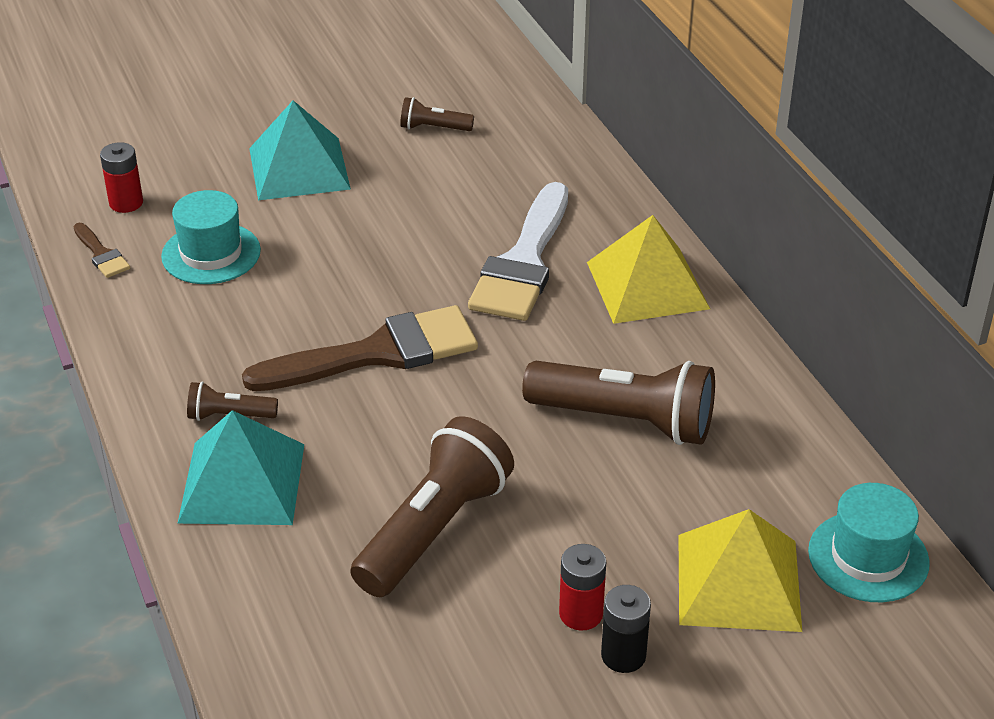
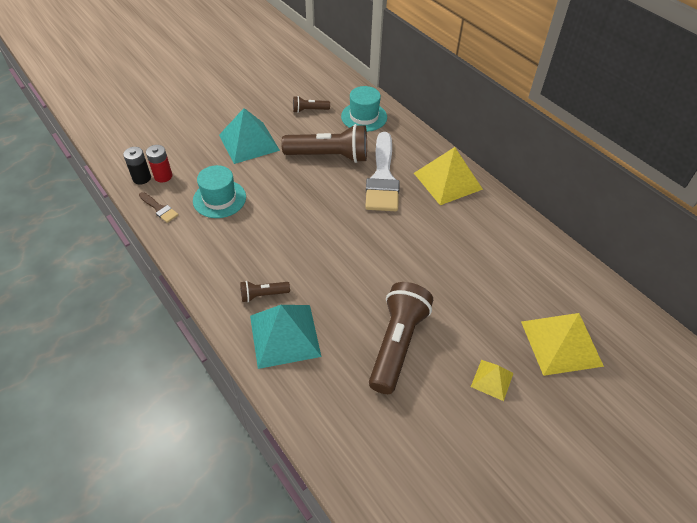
camera: 15 degrees left, 10 degrees up
brown brush [242,305,478,391] -> none
brown flashlight [522,361,715,445] -> brown flashlight moved to [281,124,367,163]
red battery [559,544,606,631] -> yellow pyramid [471,360,514,401]
black battery [601,585,651,673] -> black battery moved to [123,147,151,184]
turquoise hat [808,483,930,602] -> turquoise hat moved to [341,86,387,132]

